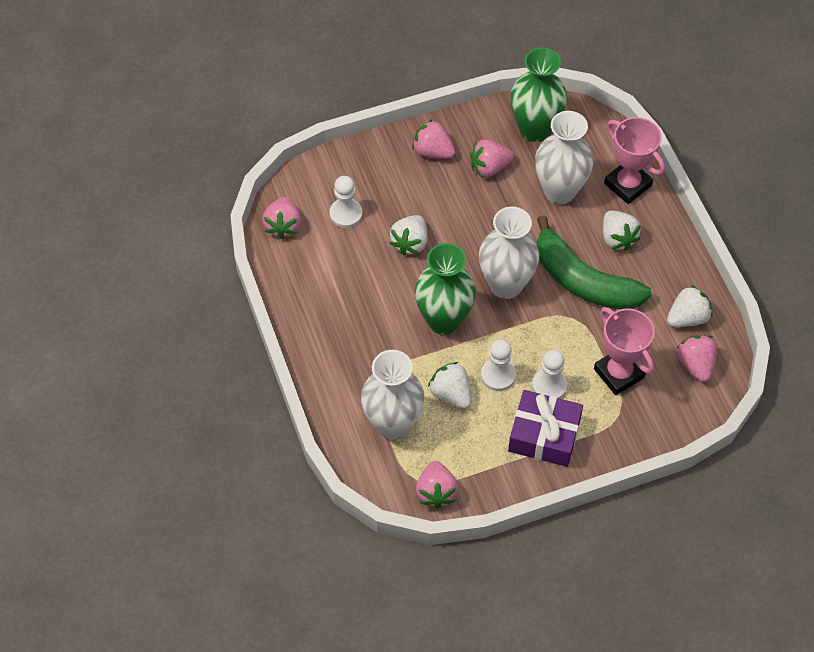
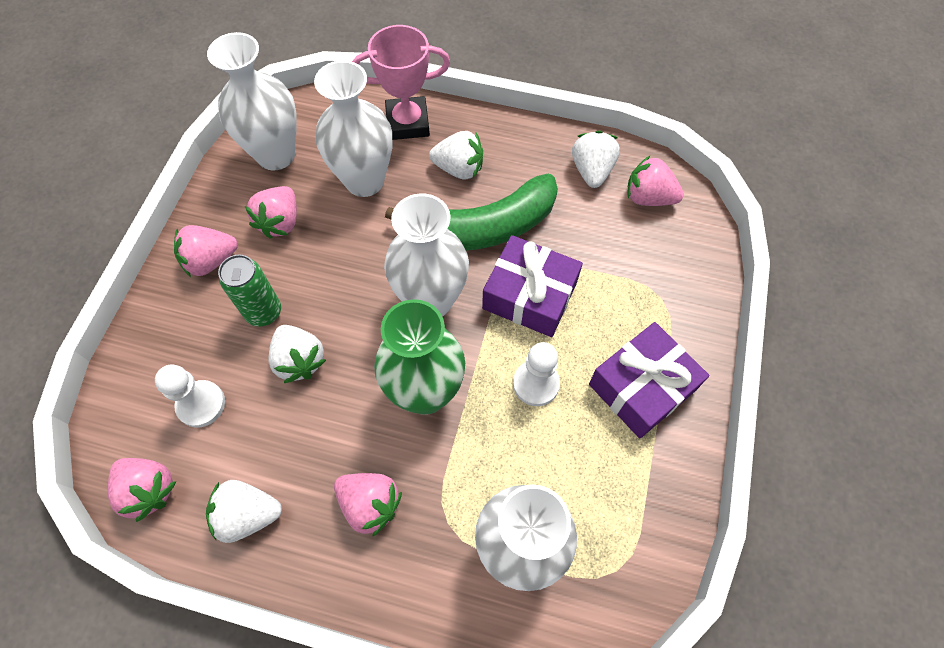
camera: 55 degrees left, 5 degrees up
pink strawberry [416,461,458,509] -> pink strawberry moved to [334,473,402,537]
white strawberry [428,362,472,409] -> white strawberry moved to [206,480,282,543]
green vase [510,47,567,142] -> white vase [207,32,297,171]
white pawn [532,350,568,399] -> none
pink trophy [594,307,655,395] -> none
none -> green can [218,255,281,327]
none -> purple gift [482,235,583,337]

